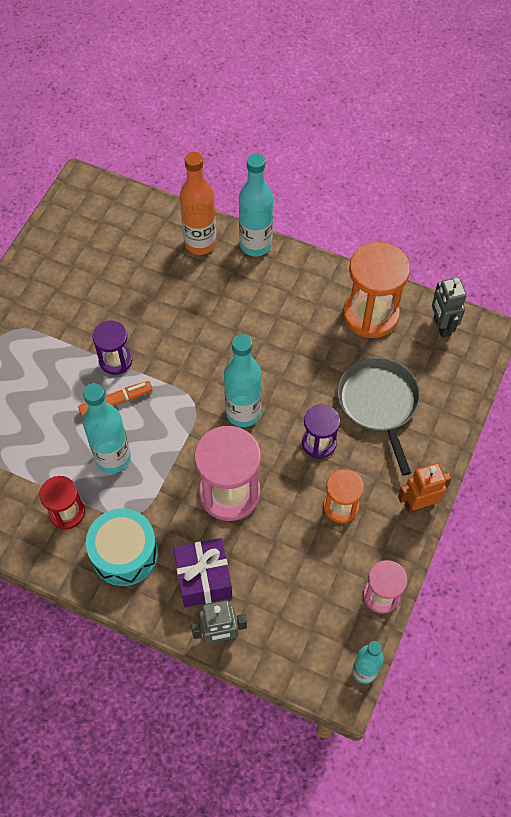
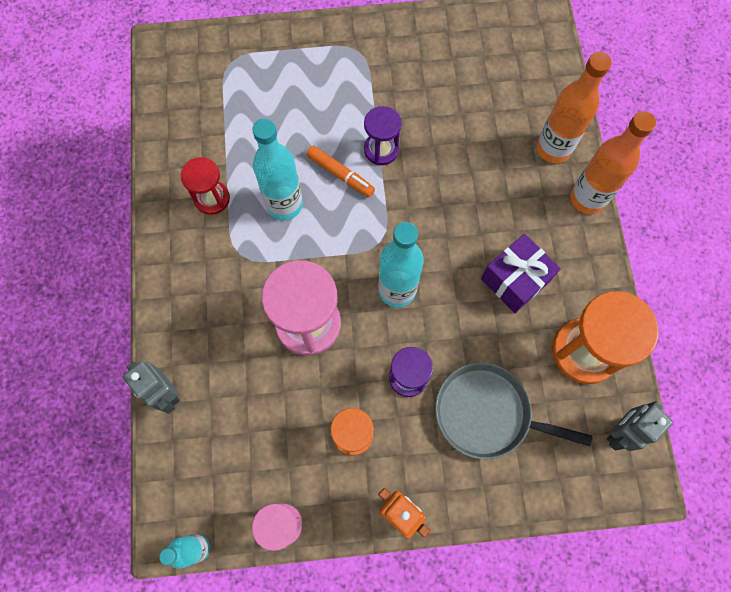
camera: 60 degrees right, 10 degrees up
turquoise drum [86,509,158,586] -> none
purple gift [173,538,232,607] -> purple gift moved to [481,234,561,313]
turquoise bottle [239,153,273,257] -> orange bottle [570,111,656,214]
grey pan [338,357,420,475] -> grey pan turned 120 degrees counterclockwise [435,363,592,460]

